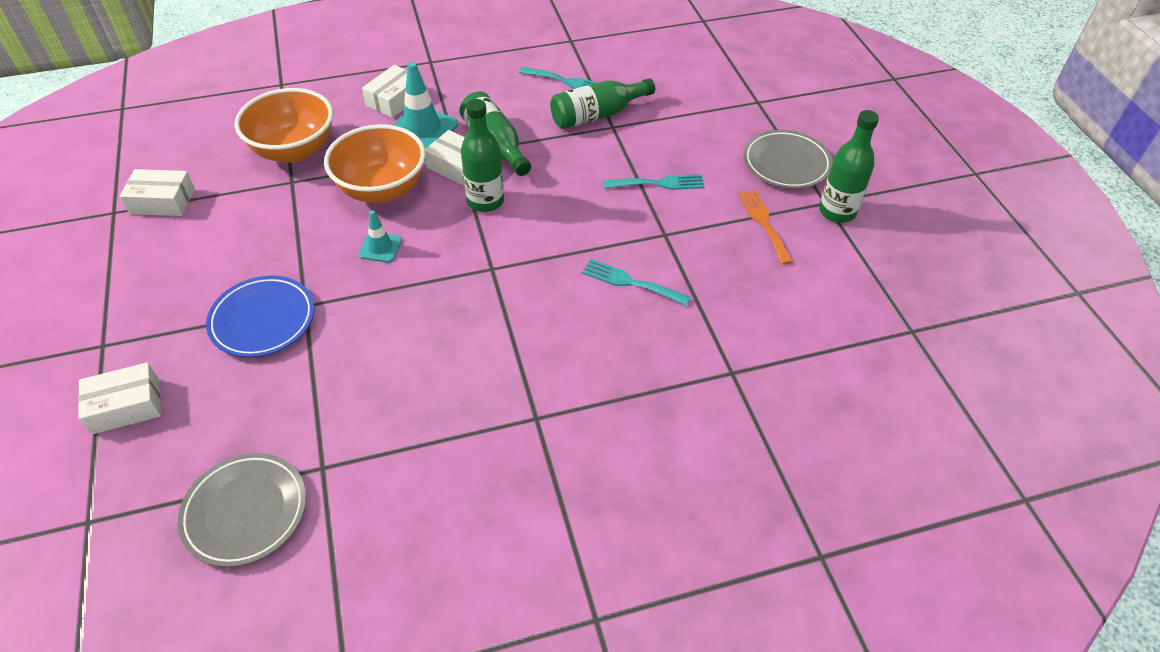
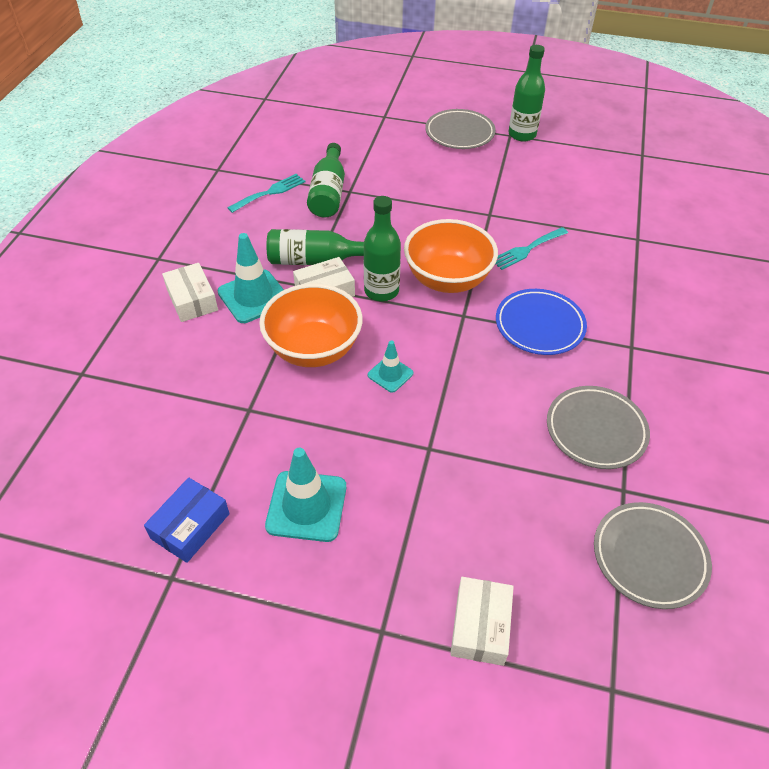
camera: 60 degrees left, 0 degrees up
white box [119,169,195,216] -> blue box [144,477,230,563]
blue plate [206,276,315,357] -> blue plate moved to [496,289,587,355]
orange bowl [235,88,333,163] -> orange bowl moved to [404,219,498,293]
turquoise fork [603,174,705,190] -> none
orange fork [738,190,793,265] -> none
none -> turquoise traffic cone [265,448,346,542]
none -> grey plate [547,386,650,469]

